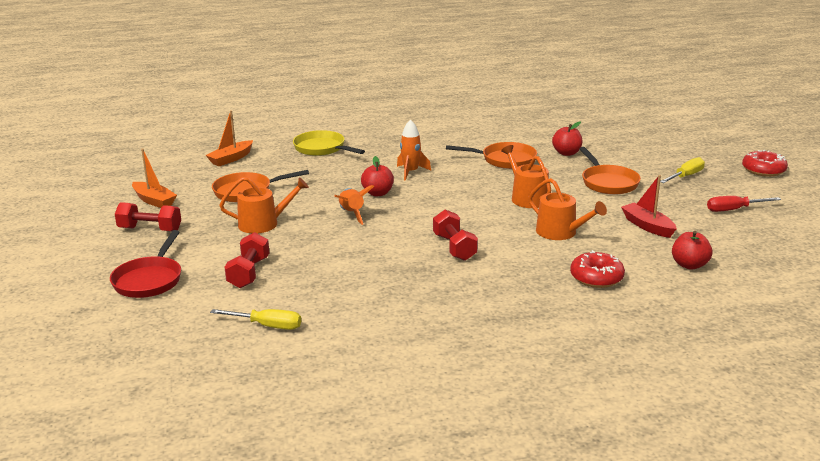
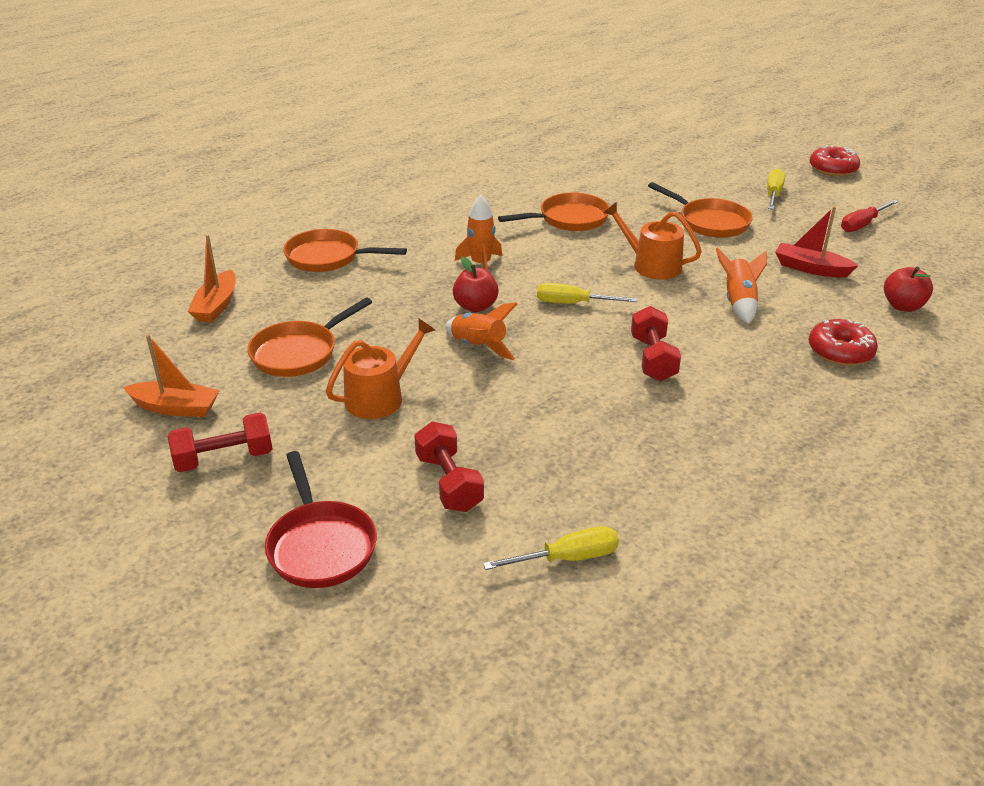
camera: 30 degrees left, 10 degrees up
yellow pan [293,130,365,156] -> orange pan [283,229,407,272]
red dumbbell [433,210,478,261] -> red dumbbell turned 45 degrees clockwise [631,306,681,381]
orange watering can [528,178,607,240] -> orange rocket [716,247,767,324]
red apple [552,121,582,156] -> none
none -> yellow screwdriver [537,283,637,304]

